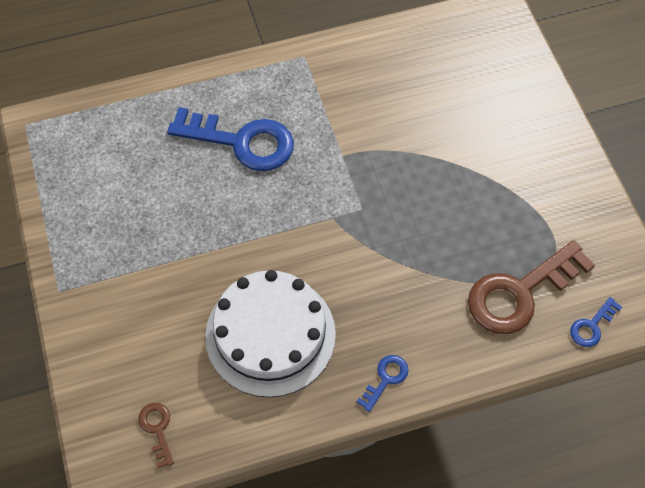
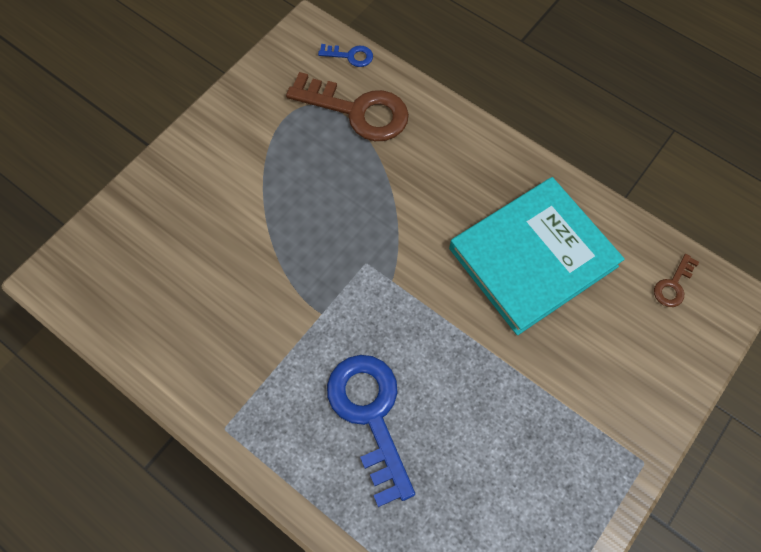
camera: 125 degrees left, 5 degrees up
white cake [205,270,336,397] -> turquoise book [449,177,625,335]
blue key [357,355,408,412] -> none

